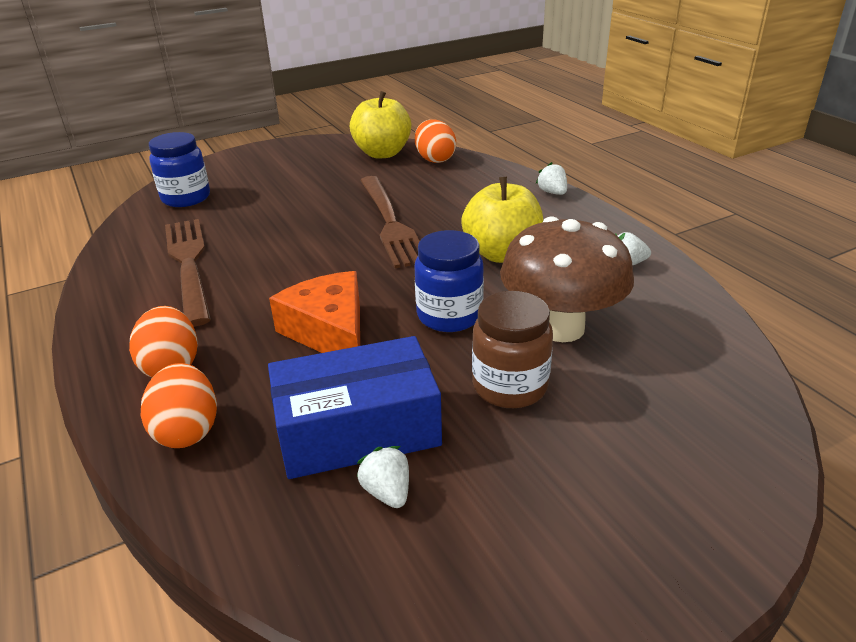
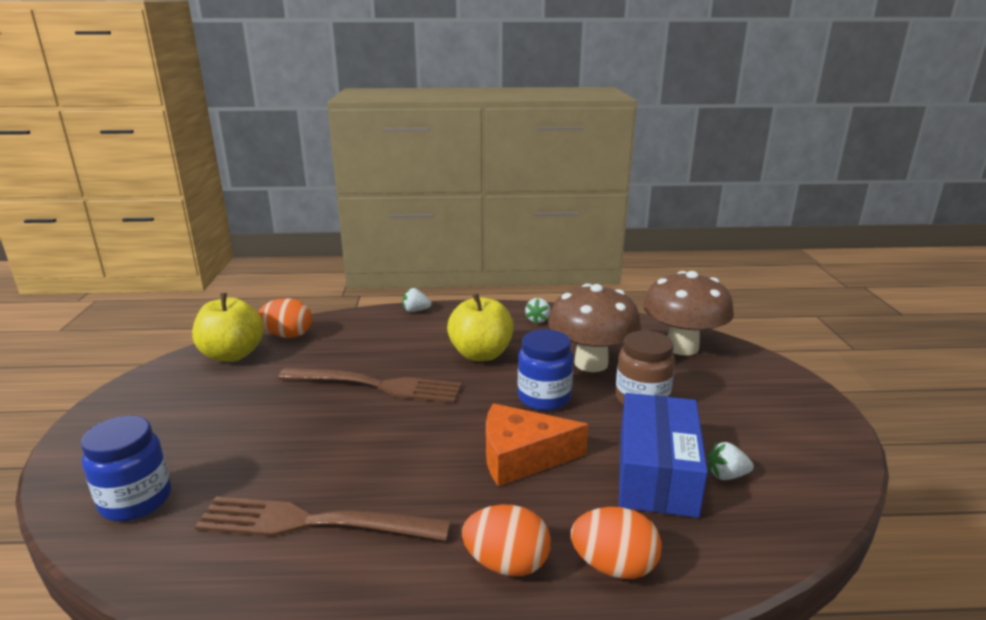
camera: 65 degrees left, 10 degrees down
none -> brown mushroom [643,271,734,356]

